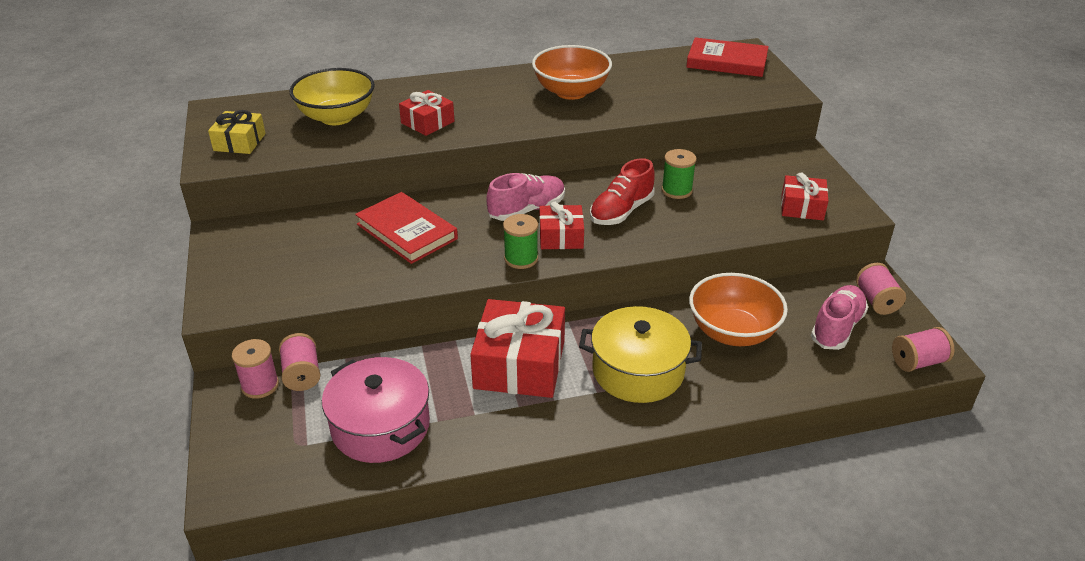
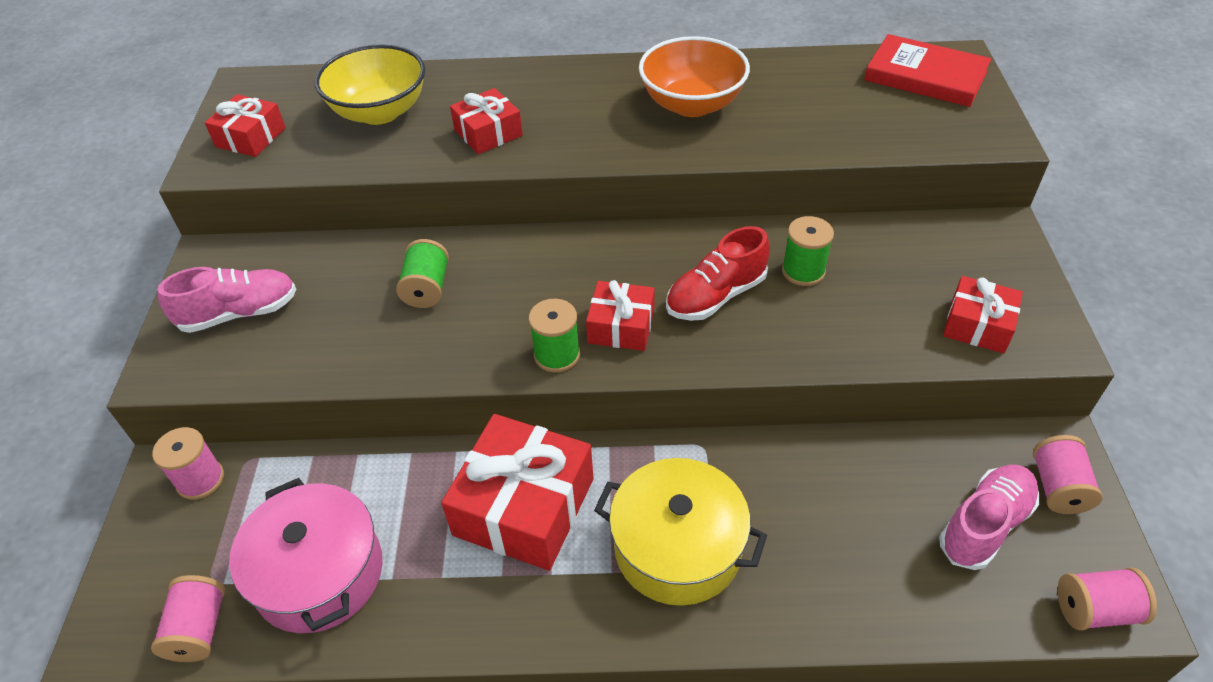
camera: 15 degrees right, 10 degrees up
yellow gift [208,110,266,154] -> red gift [205,94,286,157]
pink spool [279,333,320,391] -> pink spool moved to [151,575,225,662]
red book [355,192,458,264] -> green spool [396,239,449,308]
pink shoe [486,173,565,221] -> pink shoe moved to [157,267,296,333]
orange bowl [689,273,788,346] -> none

